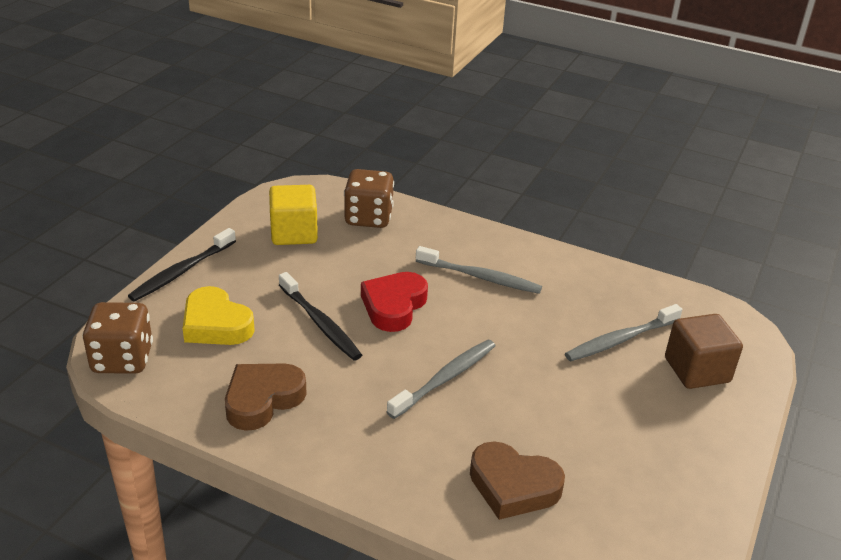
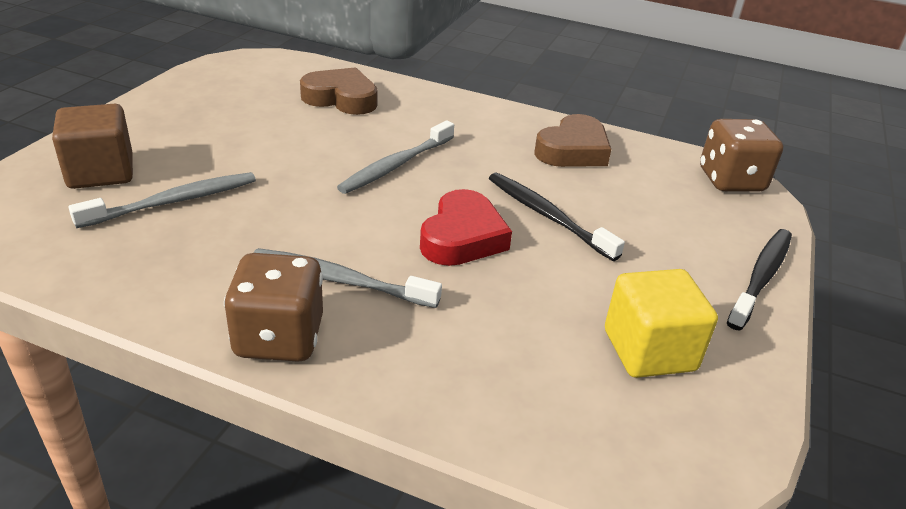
camera: 175 degrees right, 0 degrees up
yellow heart [182,286,255,345] -> none
brown dice [344,169,394,228] -> brown dice moved to [224,253,323,362]

